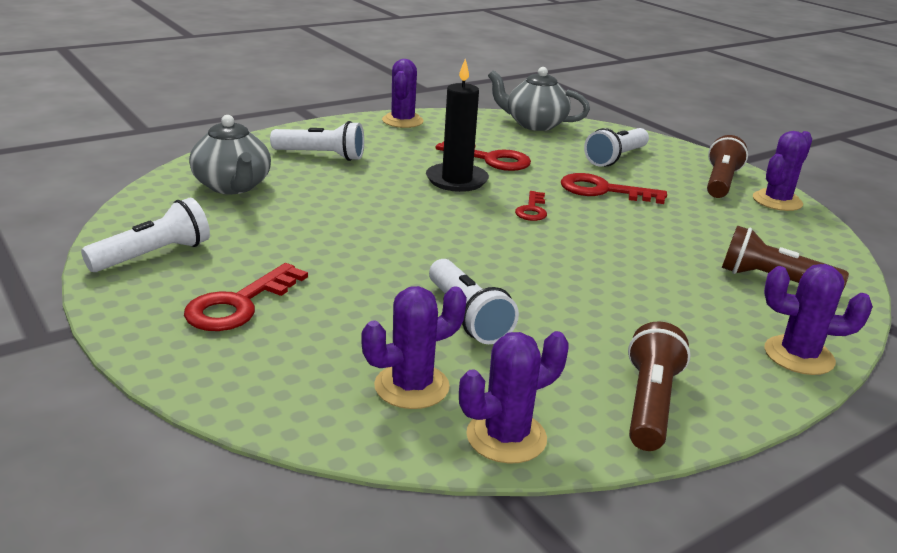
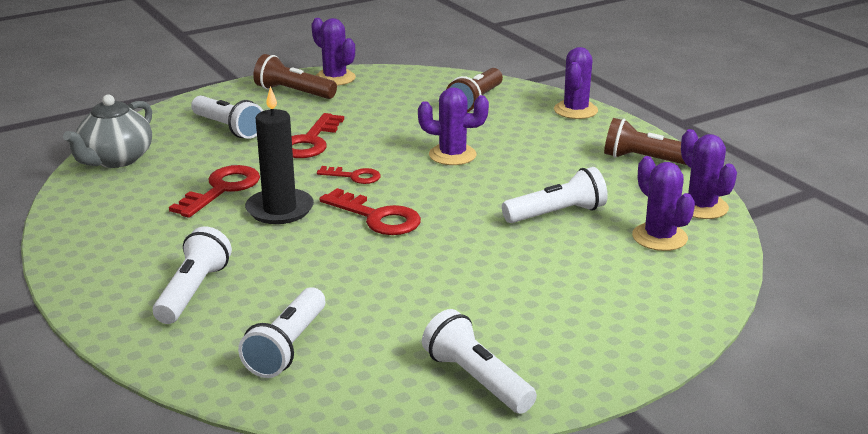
camera: 85 degrees left, 0 degrees up
red key [184,263,308,331] -> red key moved to [319,188,421,235]
grey teapot [189,115,271,194] -> white flashlight [238,287,326,378]
purple cactus [382,59,424,128] -> purple cactus moved to [418,87,489,165]

